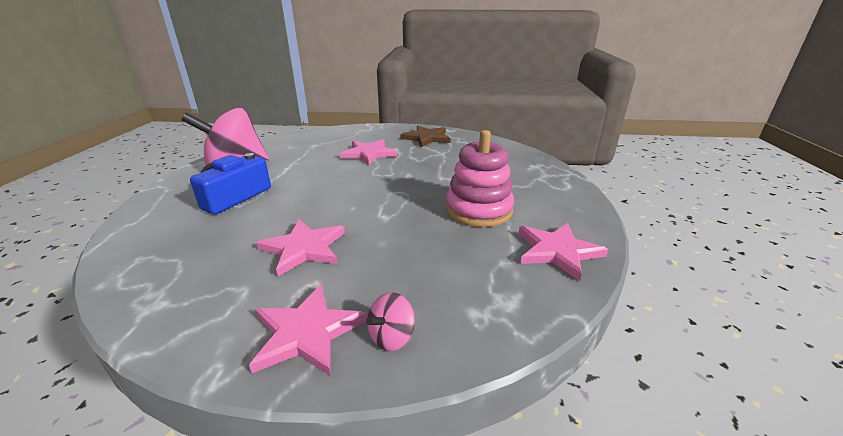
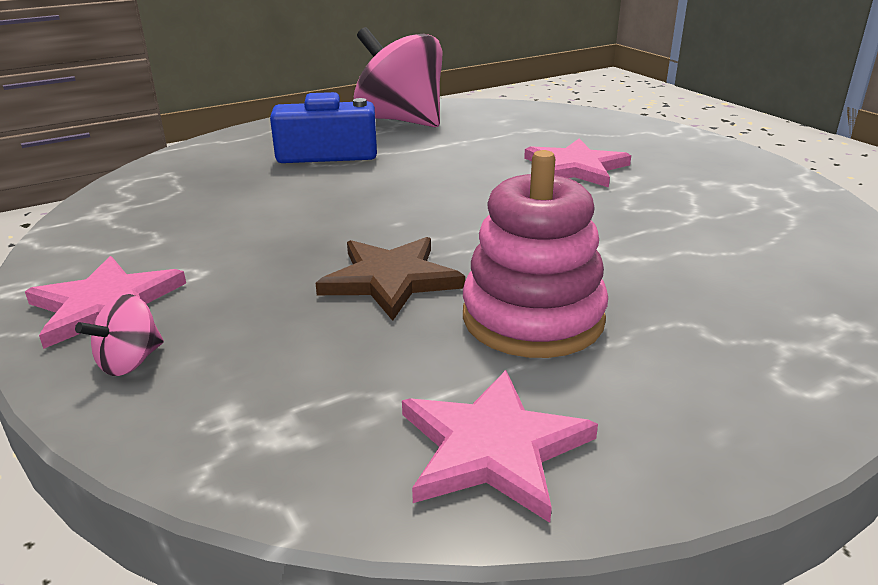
camera: 55 degrees right, 0 degrees up
pink star [256,220,345,276] -> none
pink spinning top [366,292,415,351] -> pink spinning top turned 60 degrees counterclockwise [75,294,164,376]
brown star [401,126,451,147] -> brown star moved to [315,237,465,321]

